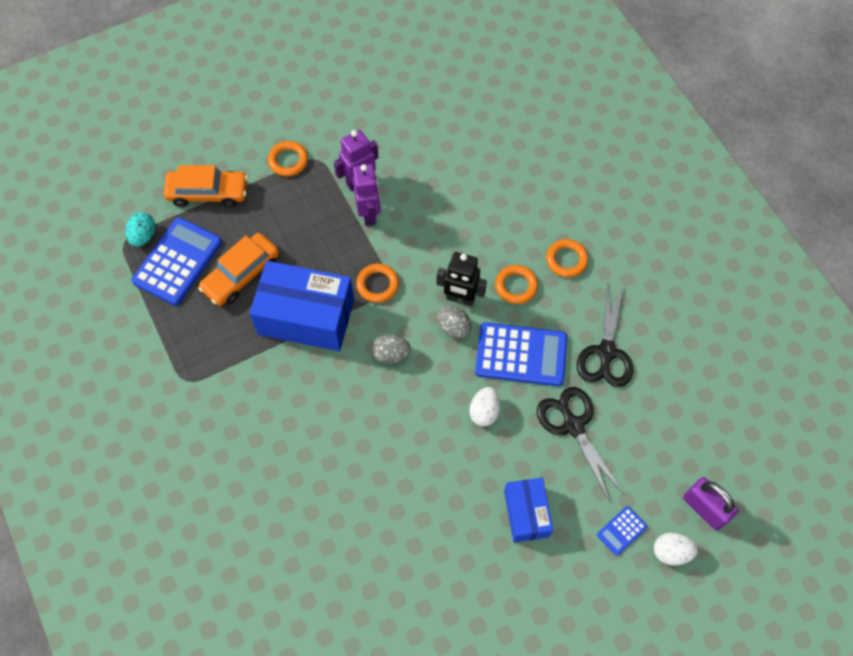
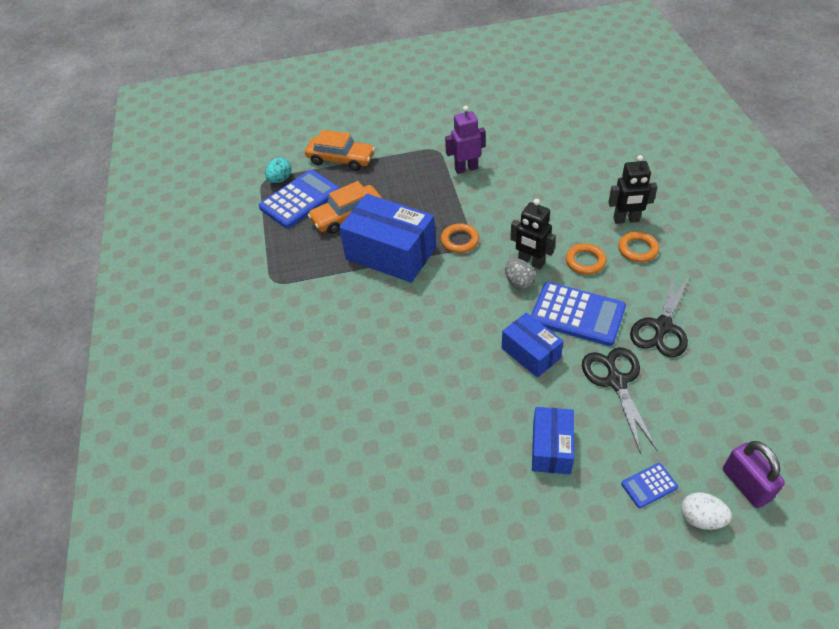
camera: 20 degrees right, 15 degrees down
orange ring [268,141,308,176] -> none
purple robot [353,164,380,226] -> none
grey egg [372,334,411,364] -> none
white egg [469,387,500,426] -> blue box [502,312,564,378]
none -> black robot [608,155,658,224]

